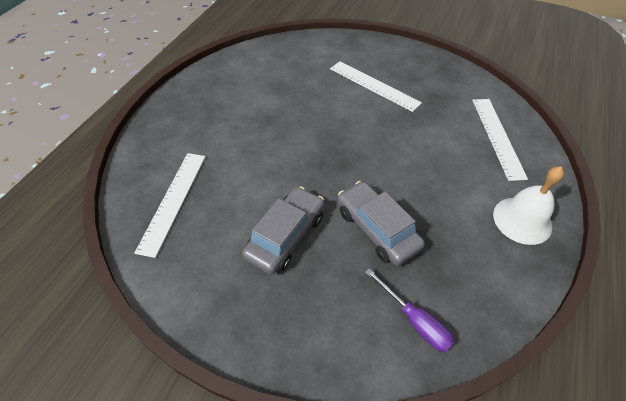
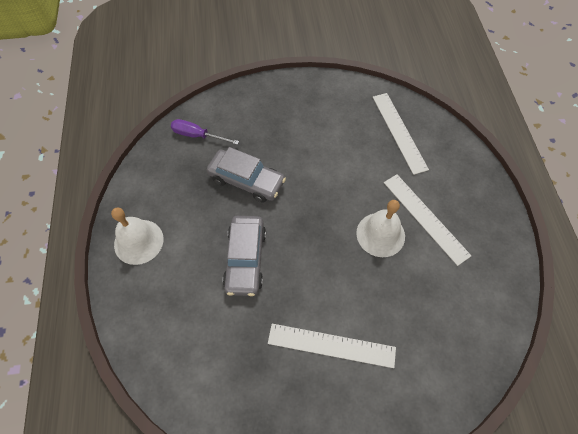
camera: 150 degrees right, 10 degrees up
grey car [242,186,325,275] -> grey car moved to [223,216,266,296]
white ruler [472,99,528,181] -> white ruler moved to [384,174,471,266]
none -> white bell [356,200,405,257]

